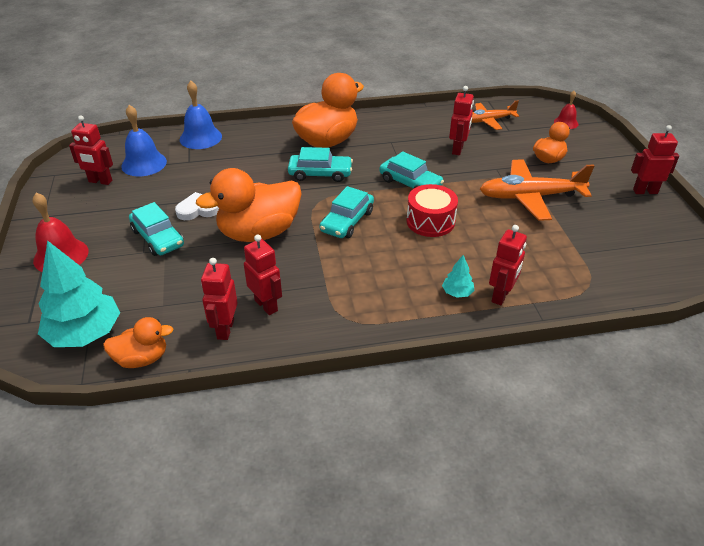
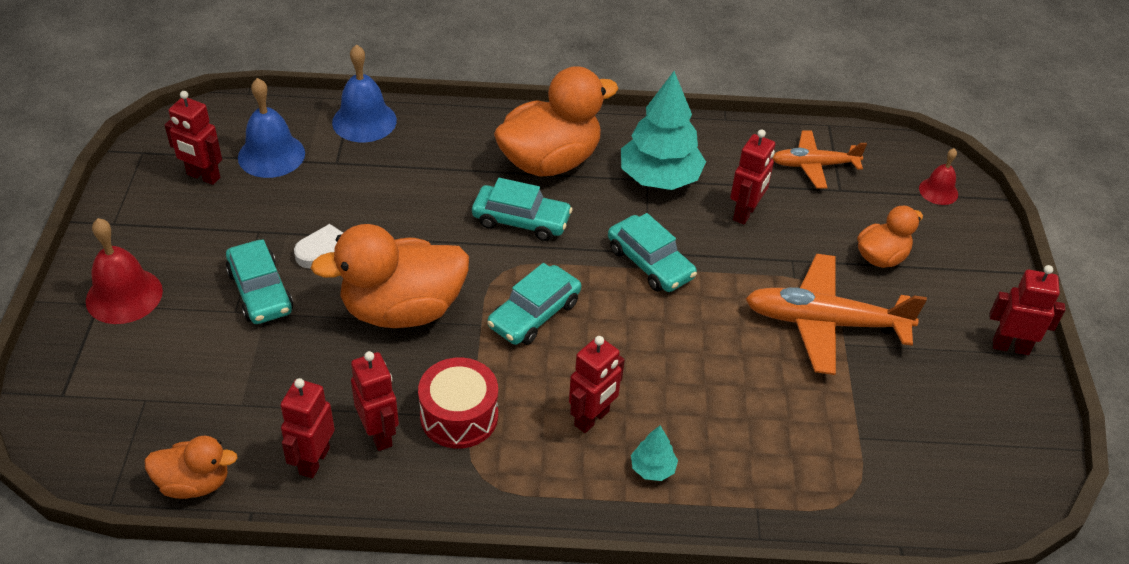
camera: 10 degrees right, 5 degrees up
turquoise tree [38,240,120,347] -> turquoise tree moved to [621,71,706,190]
red drum [406,184,458,237] -> red drum moved to [418,357,498,449]
red robot [489,225,527,305] -> red robot moved to [569,336,625,433]

